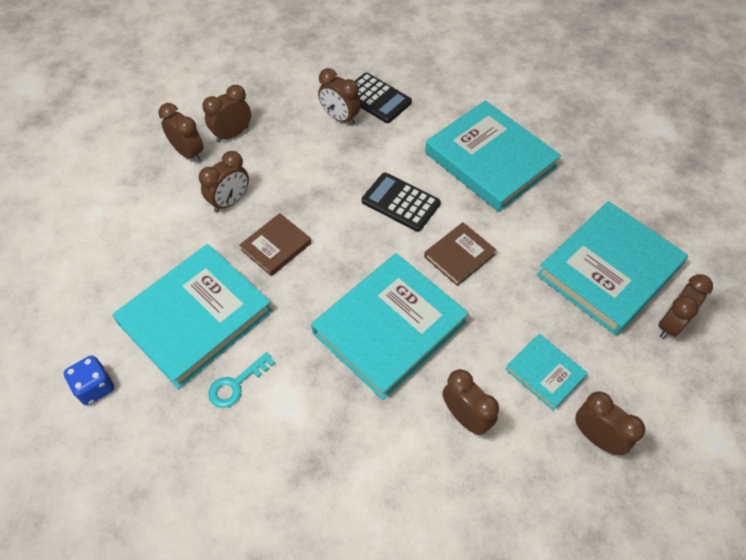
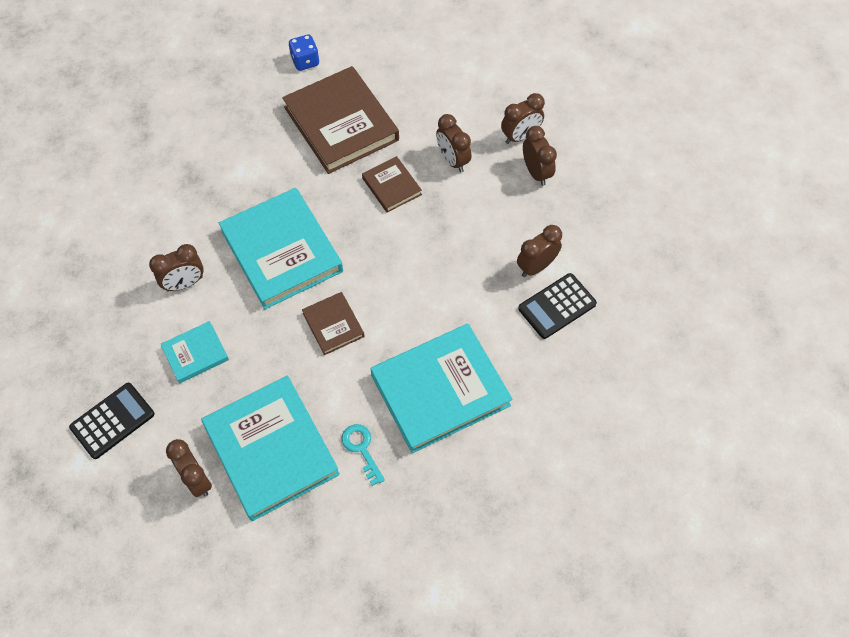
camera: 105 degrees right, 5 degrees up
turquoise book [112,244,273,389] -> brown book [282,66,399,174]
turquoise key [208,352,275,408] -> turquoise key moved to [341,424,385,486]
black calculator [362,173,441,232] -> black calculator moved to [69,383,155,459]
brown clock [575,391,645,455] -> none

